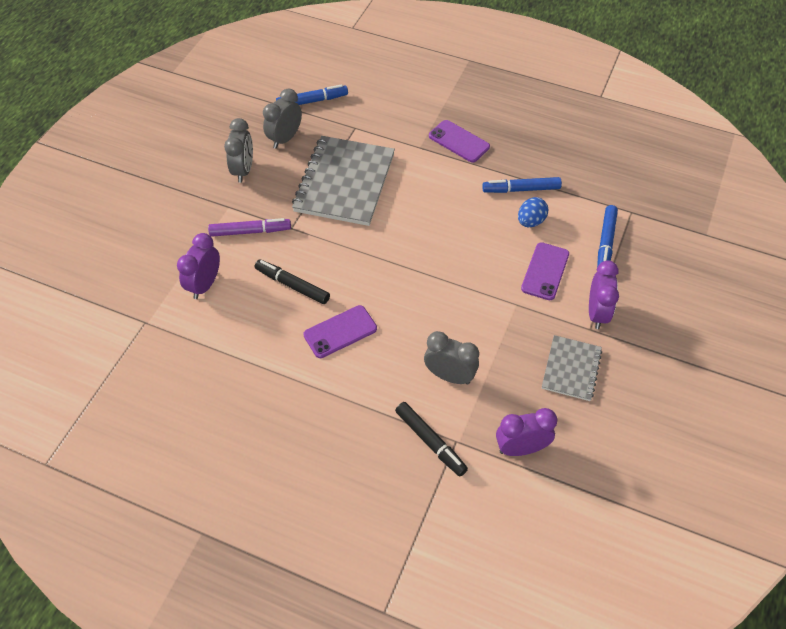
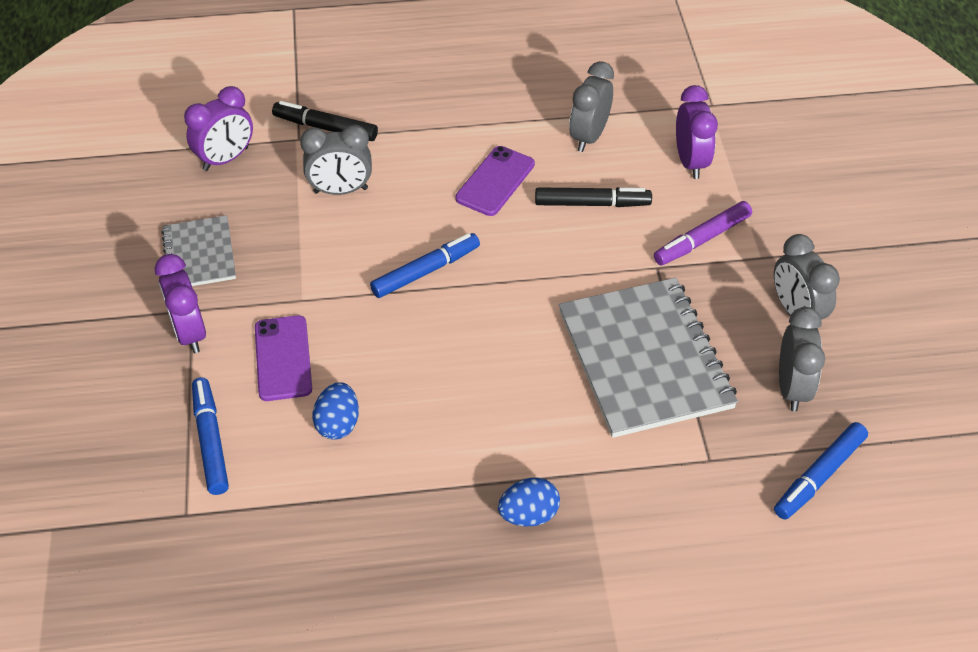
camera: 150 degrees right, 5 degrees down
purple phone [429,120,490,163] -> blue egg [498,478,560,526]
blue marker [482,177,562,193] -> blue marker moved to [370,233,480,298]
none -> grey clock [569,61,614,152]

